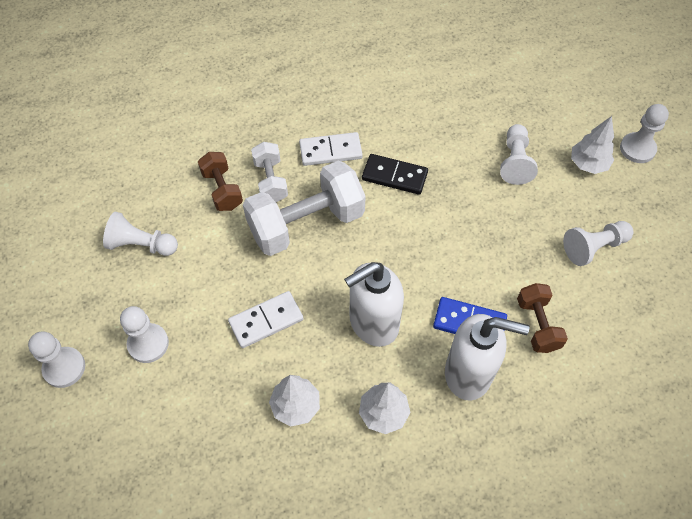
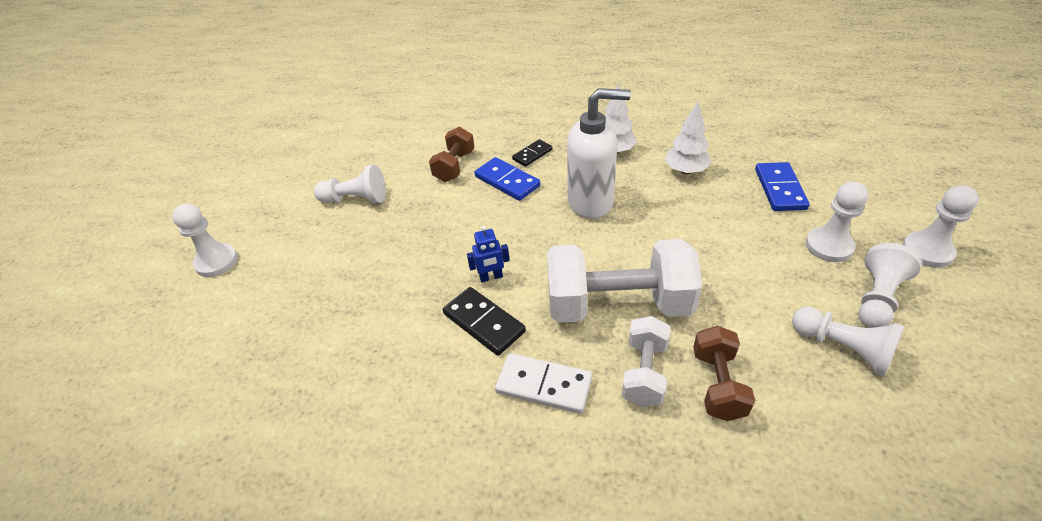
camera: 150 degrees left, 15 degrees down
white domino [228,291,304,348] -> none
white soap dispenser [445,314,529,400] -> black domino [512,139,553,167]
white pawn [500,124,538,185] -> white pawn moved to [859,243,922,328]
white tree [571,116,614,174] -> none
none -> blue robot [467,226,510,282]
none -> blue domino [755,162,810,211]

